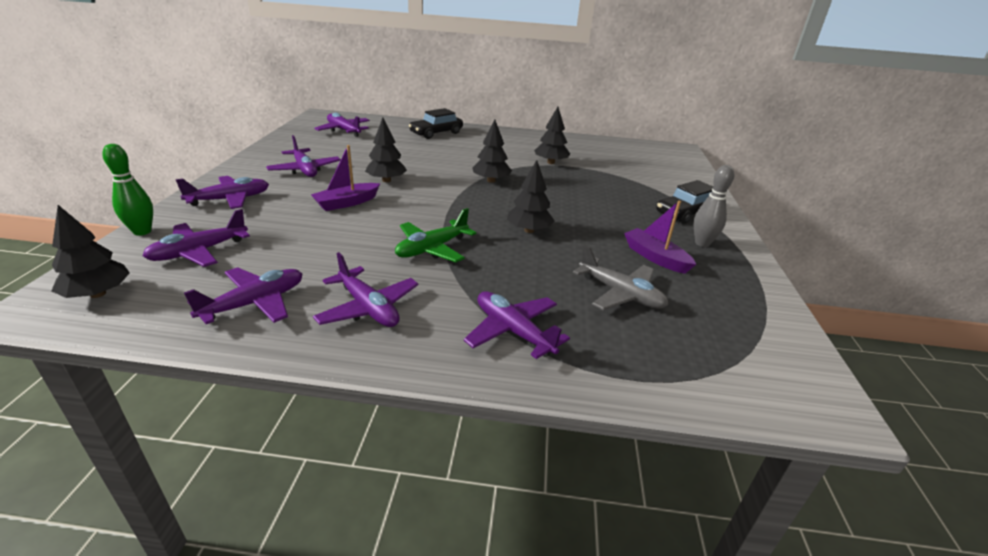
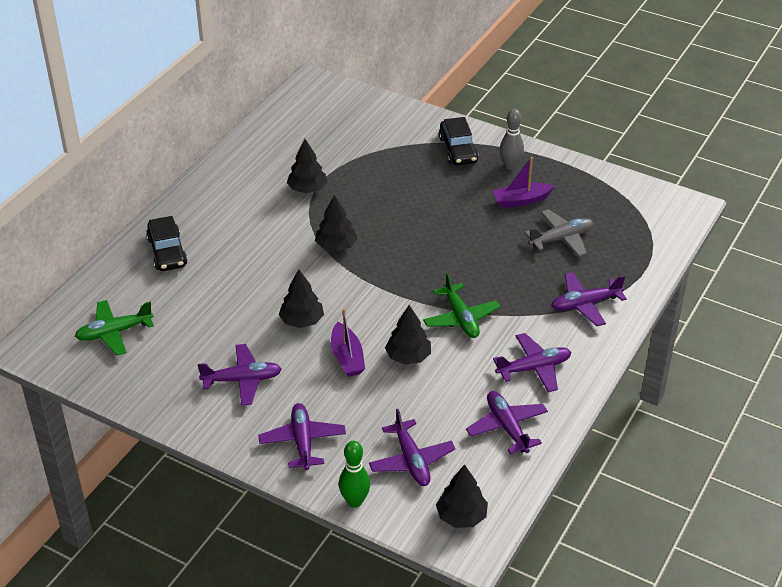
camera: 65 degrees left, 10 degrees up
purple plane [314,112,370,137] -> green plane [75,300,154,356]
black tree [507,160,554,233] -> black tree moved to [385,305,431,365]

